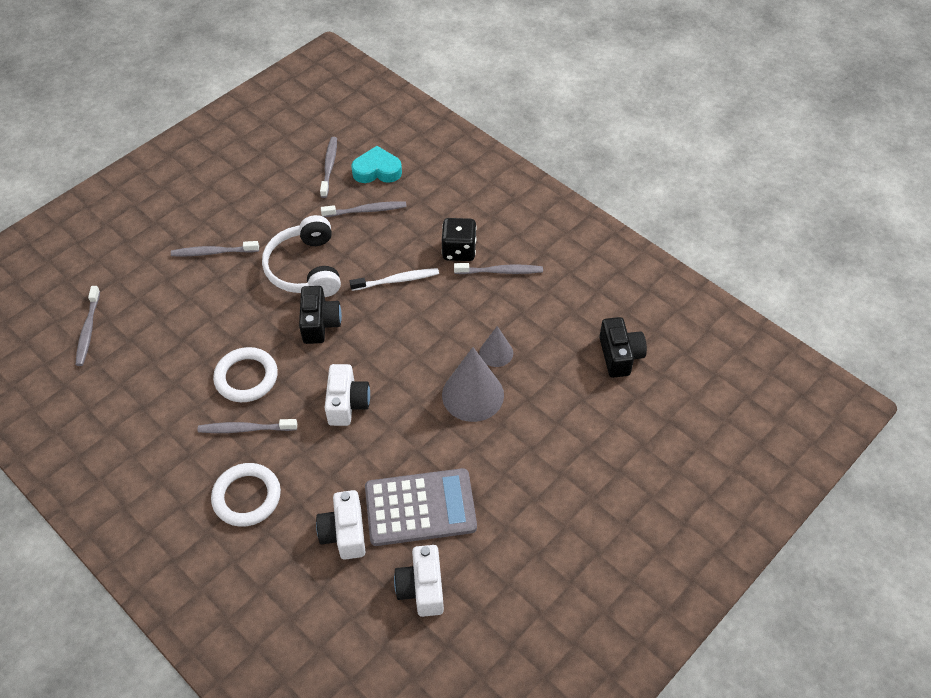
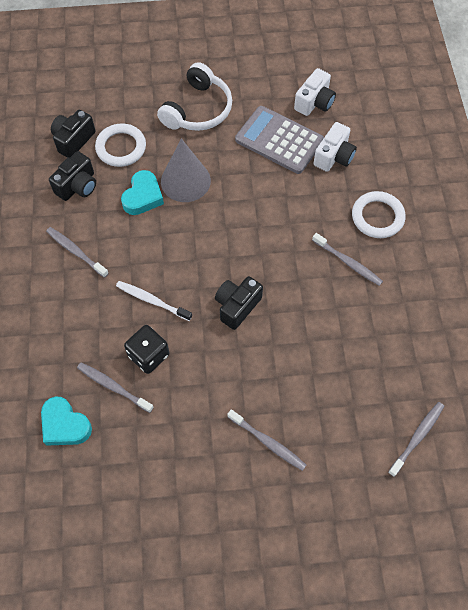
camera: 140 degrees left, 10 degrees up
white ring [213,347,278,402] -> white ring moved to [95,124,146,167]
white headphones [262,215,341,297] -> white headphones moved to [157,62,232,131]
grey toothbrush [320,137,337,198] -> none
white camera [325,364,370,426] -> none
black dice [442,218,477,261] -> black dice moved to [124,325,169,374]
grey cone [479,326,513,367] -> turquoise heart [121,170,164,215]
none -> black camera [49,151,96,201]

